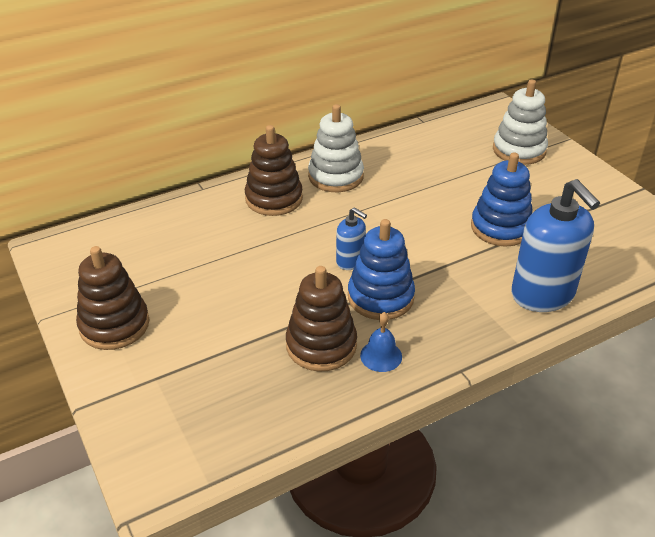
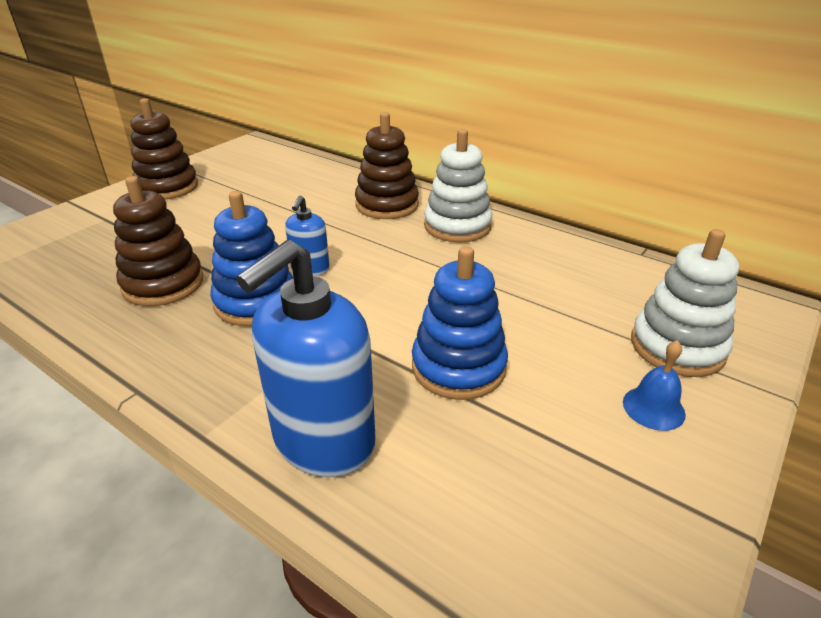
camera: 65 degrees right, 5 degrees down
blue bell [360,312,402,372] -> blue bell moved to [623,340,686,431]

